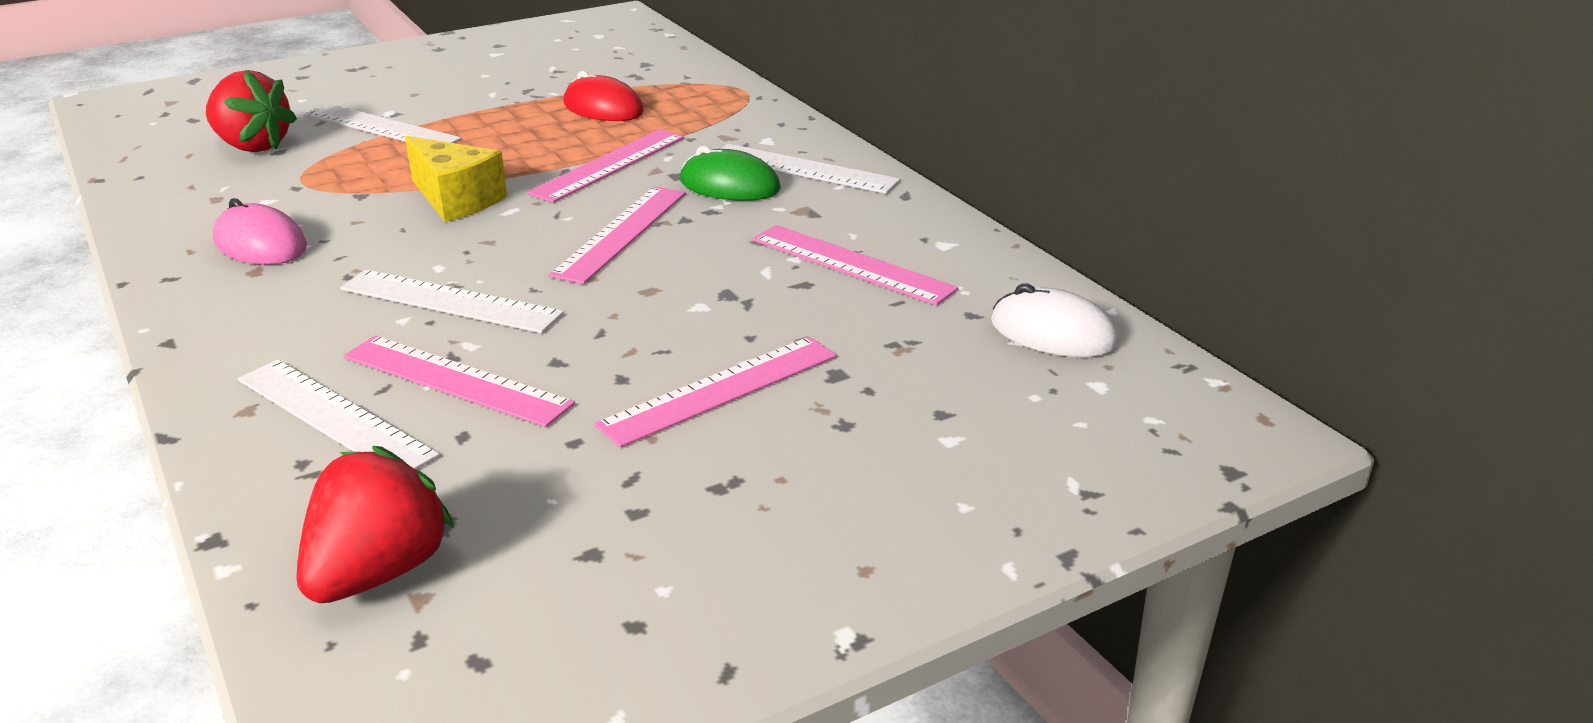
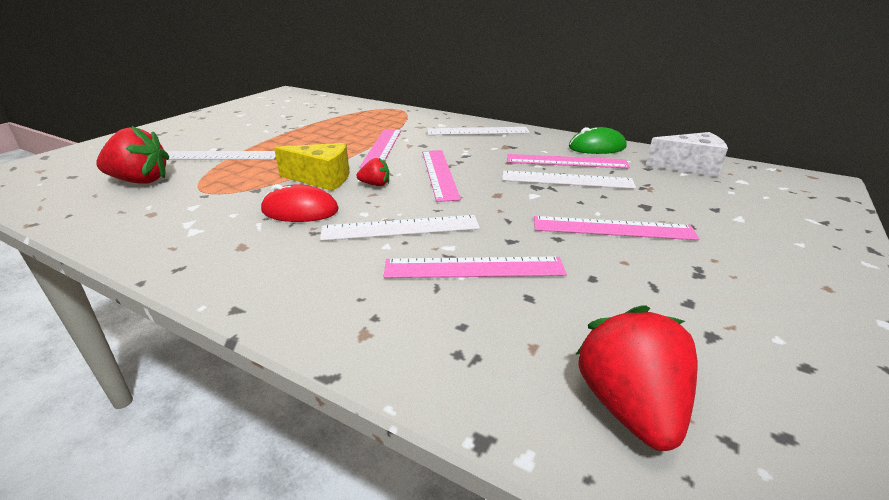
camera: 30 degrees left, 0 degrees up
pink mouse [213,198,307,265] -> none
white ruler [238,360,440,469] -> white ruler moved to [502,171,636,189]
red mouse [563,71,644,121] -> red mouse moved to [261,184,339,222]
pink ruler [594,337,837,447] -> pink ruler turned 75 degrees clockwise [534,216,700,240]
green mouse [680,146,781,201] -> green mouse moved to [569,127,627,154]
white mouse [991,283,1119,357] -> white cheese [646,132,728,177]
none -> red strawberry [357,158,389,186]

